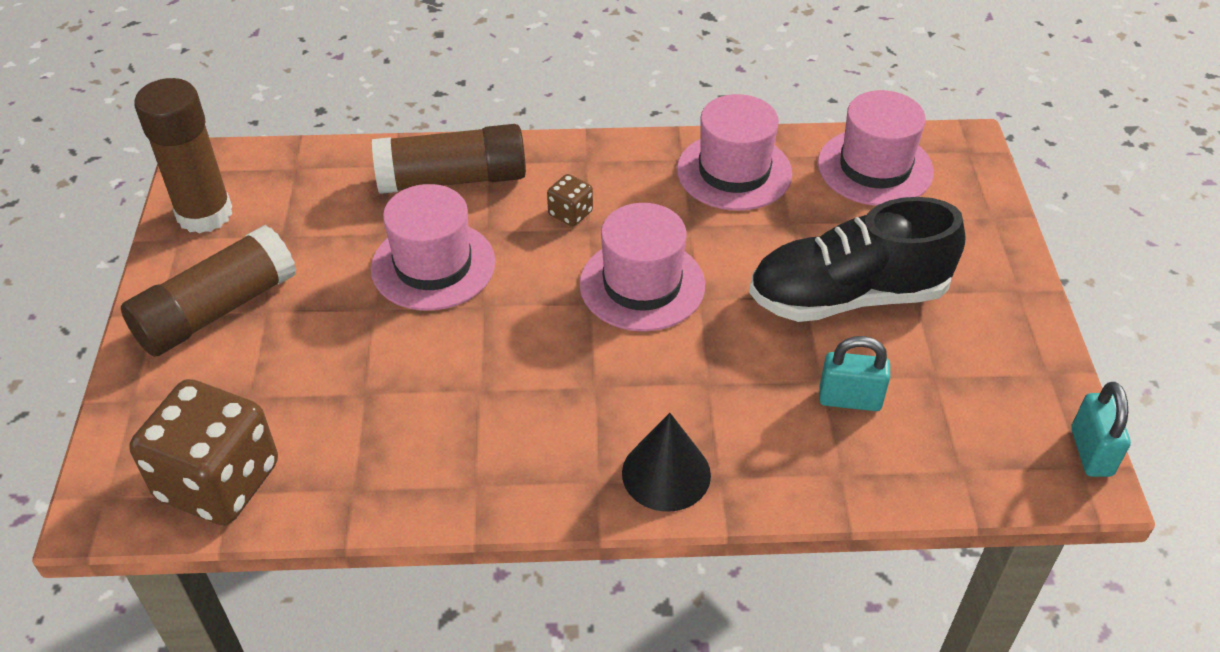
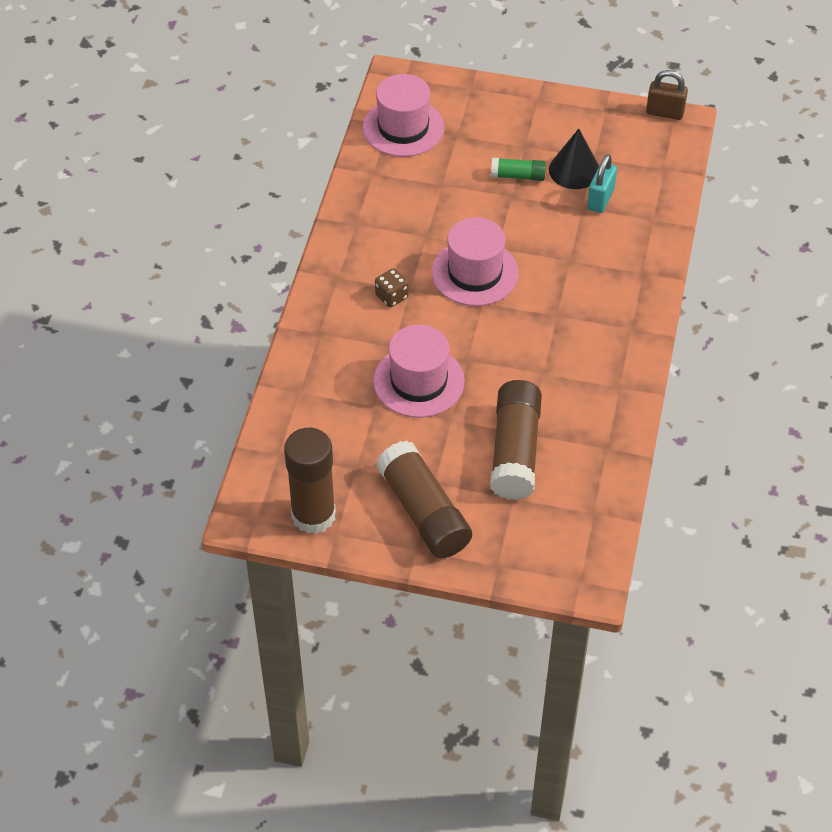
camera: 75 degrees left, 5 degrees up
brown dice [129,379,278,525] -> none
brown glue stick [372,124,526,194] -> brown glue stick moved to [490,380,542,500]
black cone [622,413,711,512] -> black cone moved to [549,129,599,189]
pink hat [677,94,792,211] -> none
black shoe [749,197,966,322] -> green glue stick [491,158,546,181]
turquoise padlock [1071,382,1131,477] -> brown padlock [646,70,688,120]

